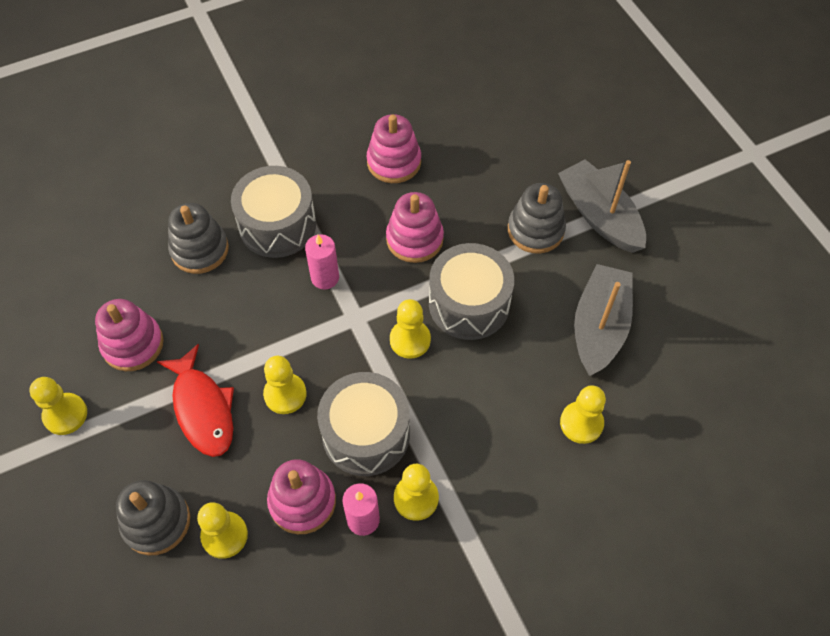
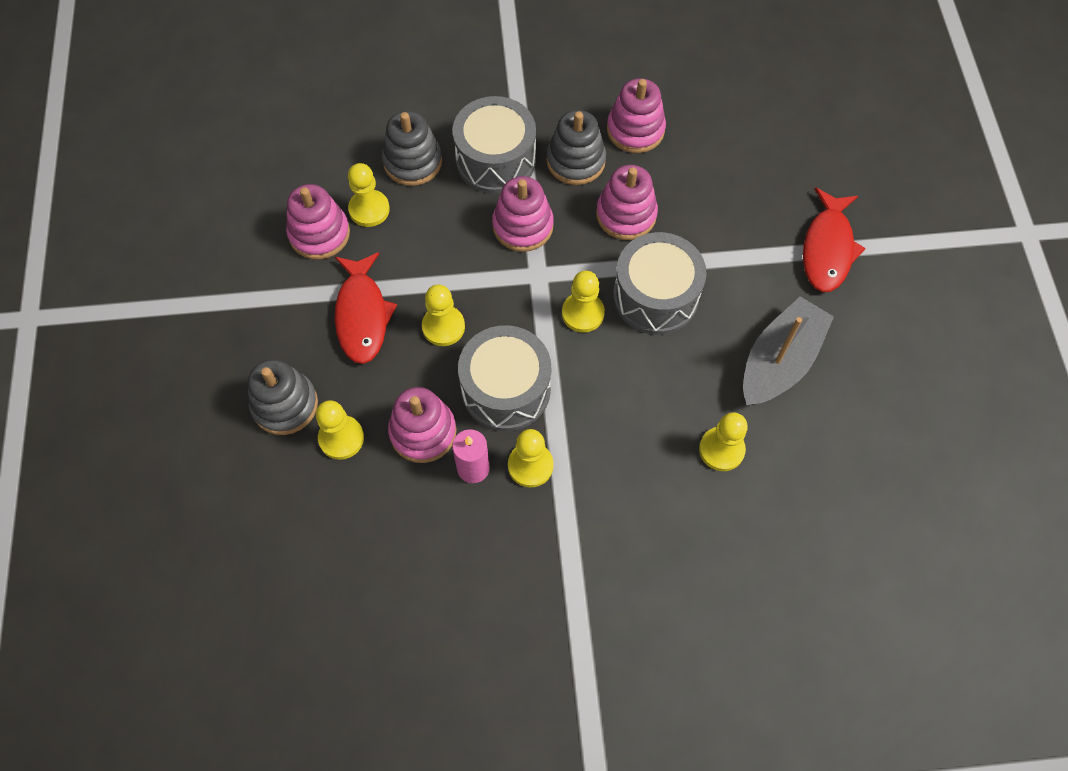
camera: 20 degrees right, 5 degrees up
yellow pawn [29,377,87,435] -> yellow pawn moved to [348,163,390,227]
pink candle [305,234,339,290] -> pink stacking toy [492,176,554,252]
grey stacking toy [508,183,566,254] -> grey stacking toy moved to [547,110,606,185]
grey boat [558,159,646,253] -> red fish [803,188,866,292]

